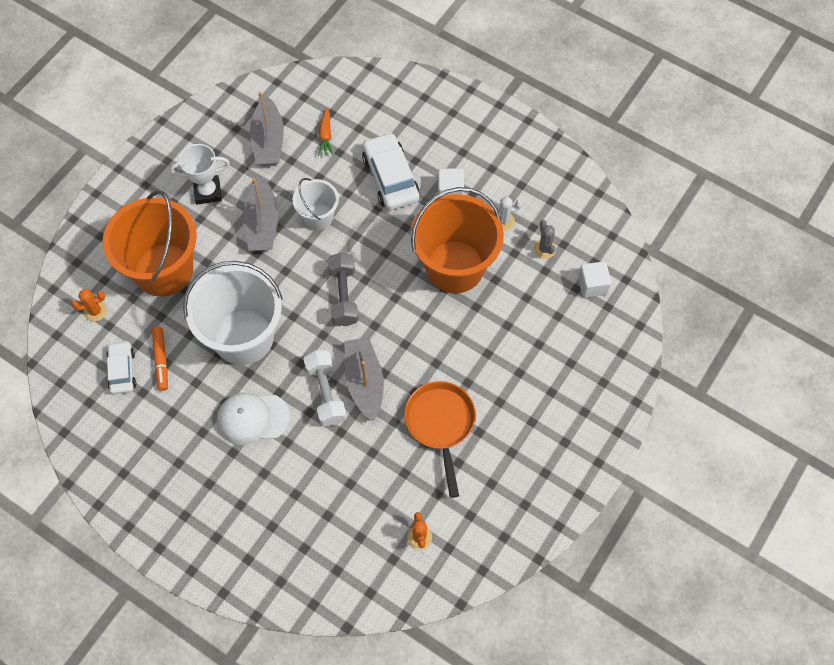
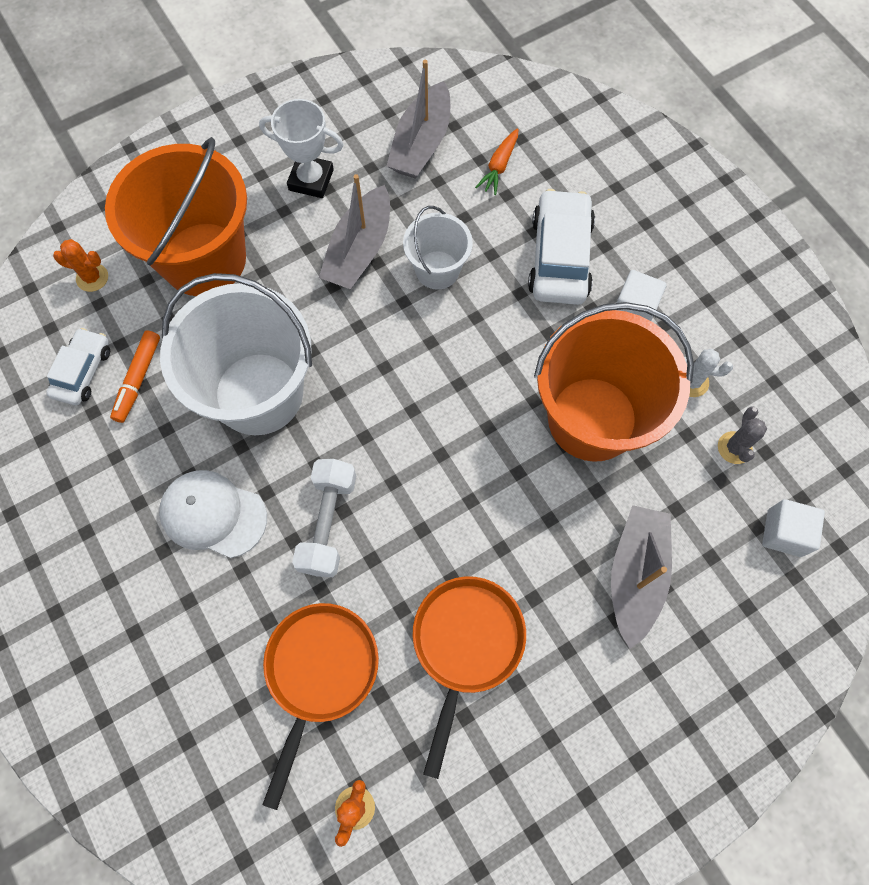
camera: 25 degrees right, 5 degrees up
grey dumbbell [328,253,359,326] -> none
grey boat [345,337,384,421] -> grey boat moved to [611,505,672,649]
none -> orange pan [262,603,379,810]

